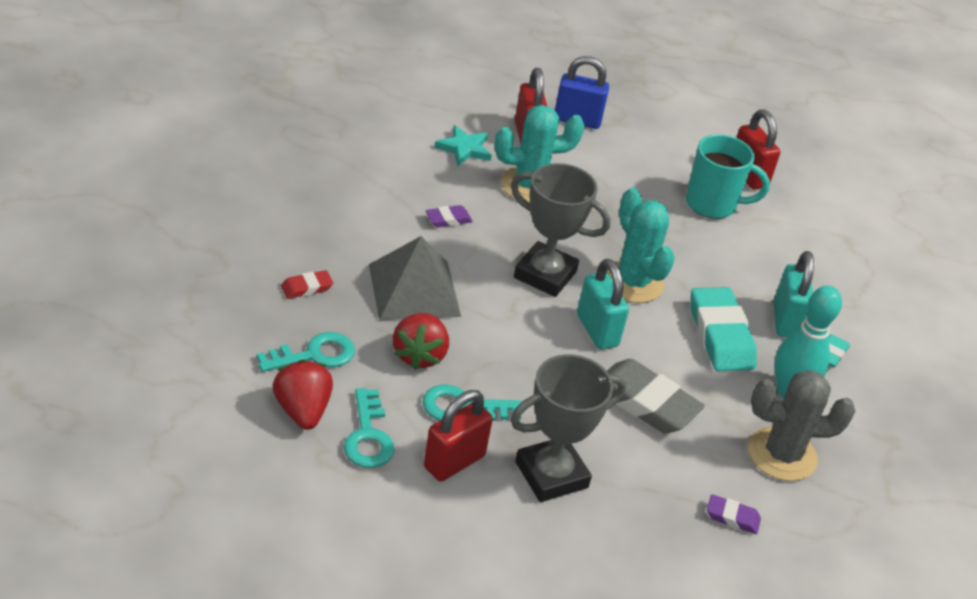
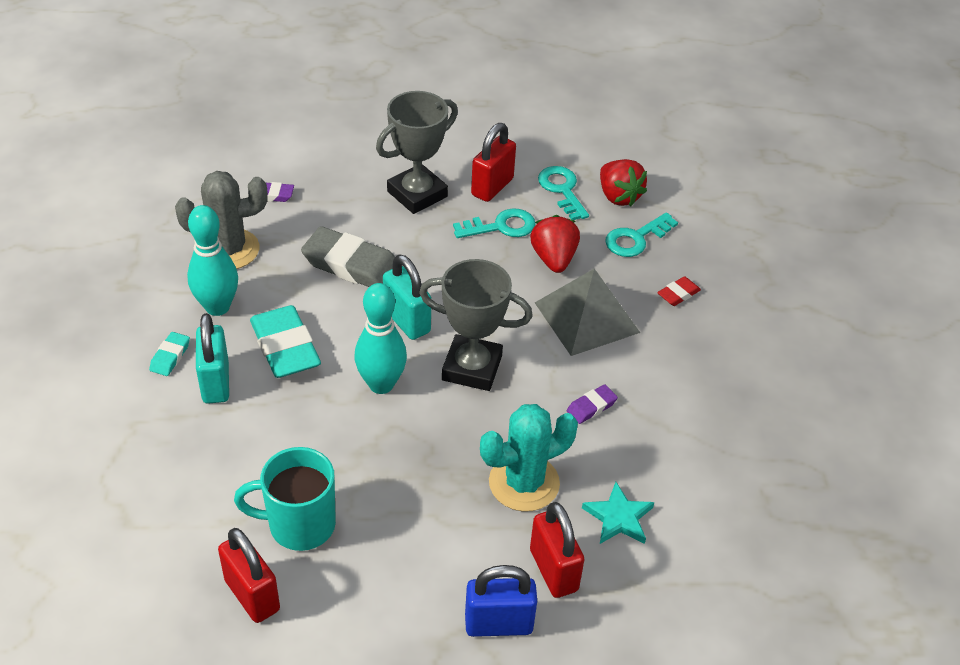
camera: 170 degrees right, 5 degrees up
turquoise cactus [607,188,675,303] -> turquoise bowling pin [355,283,407,394]

